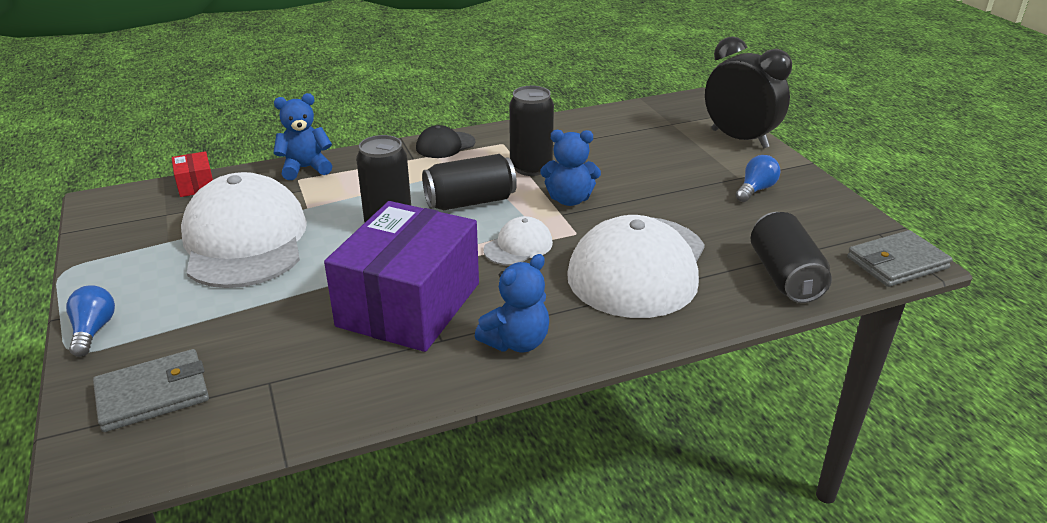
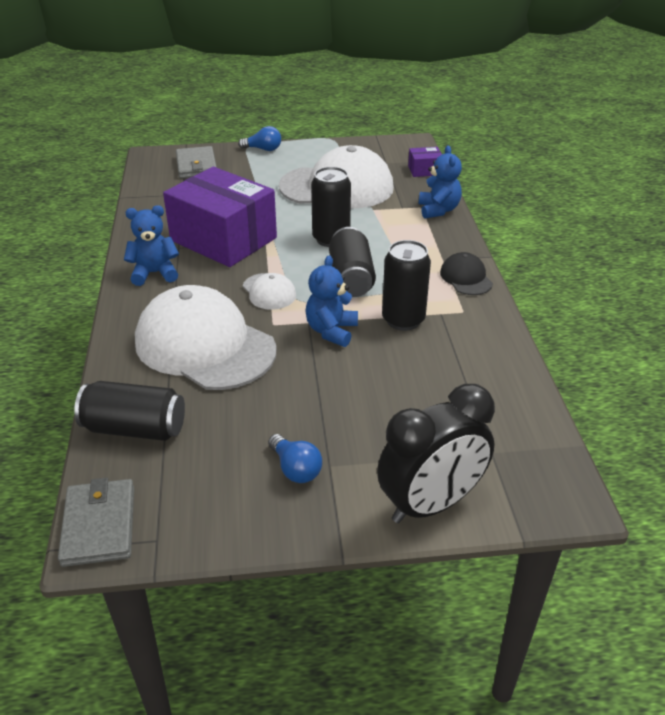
camera: 105 degrees right, 5 degrees up
red box [172,151,213,197] -> purple box [408,147,442,177]
blue teddy bear [475,254,549,352] -> blue teddy bear turned 105 degrees clockwise [124,205,179,286]

